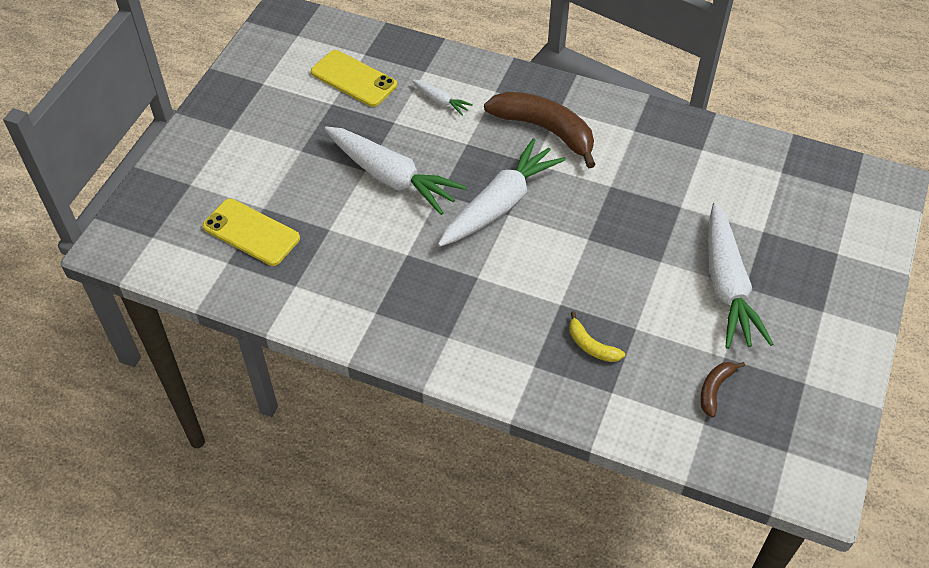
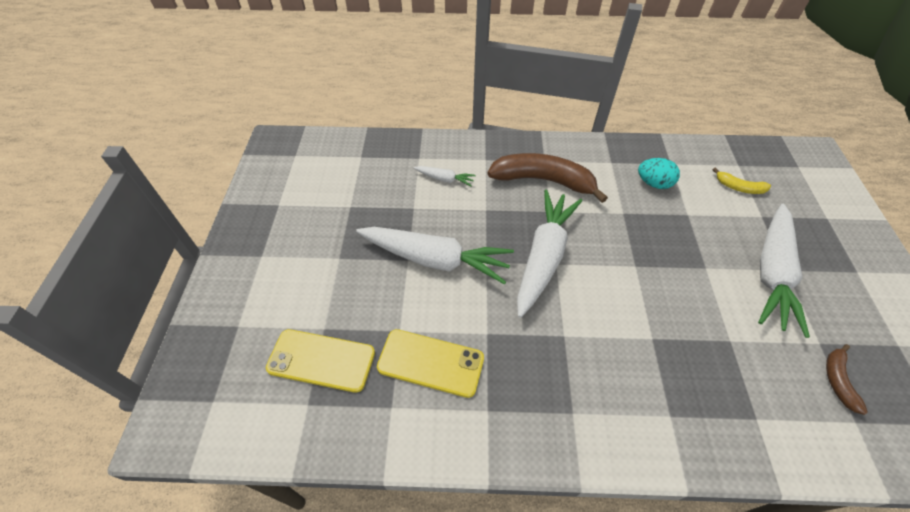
camera: 20 degrees left, 0 degrees up
yellow phone [311,50,397,107] -> yellow phone moved to [377,329,484,398]
yellow banana [569,311,625,362] -> yellow banana moved to [712,168,771,194]
white carrot [708,203,773,349] -> white carrot turned 45 degrees clockwise [758,204,810,338]
none -> turquoise egg [638,158,680,189]

